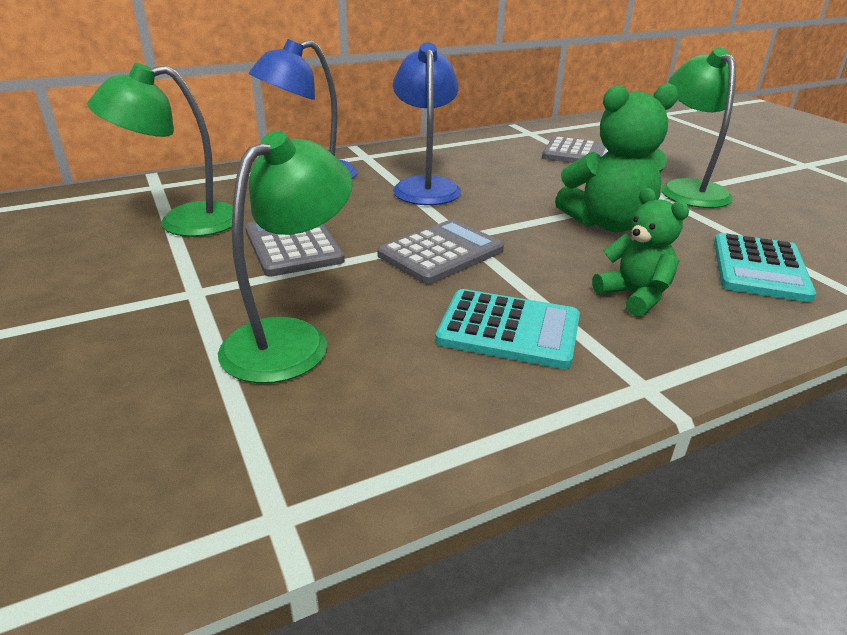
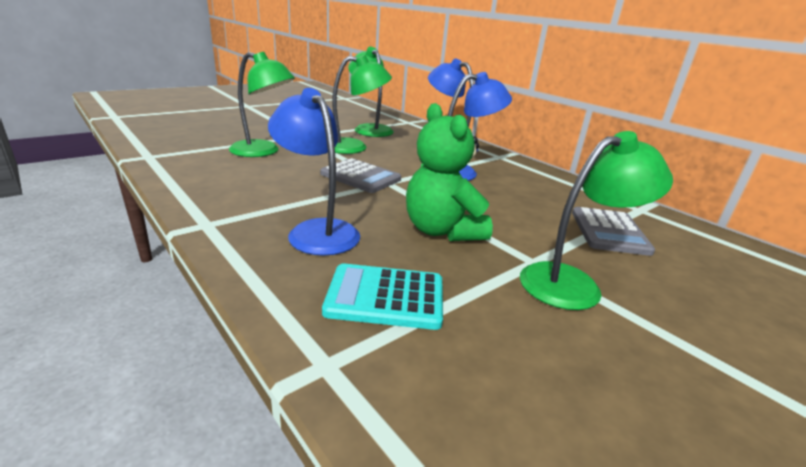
camera: 75 degrees right, 5 degrees down
grey calculator [245,221,345,277] -> green lamp [332,55,392,154]
turquoise calculator [435,289,580,369] -> none
green teddy bear [592,188,689,317] -> blue lamp [268,88,360,256]

